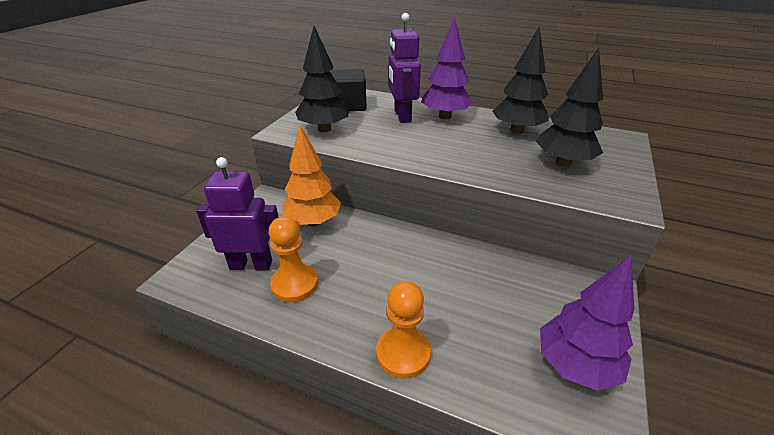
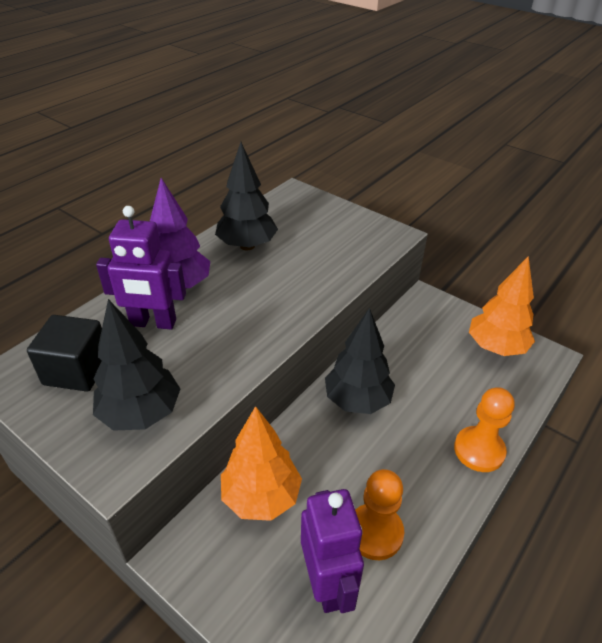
camera: 75 degrees left, 5 degrees up
purple robot [196,157,278,270] -> purple robot turned 150 degrees clockwise [301,489,364,613]
black tree [536,48,603,167] -> black tree moved to [325,308,395,414]
purple tree [540,255,634,391] -> orange tree [469,256,535,356]

